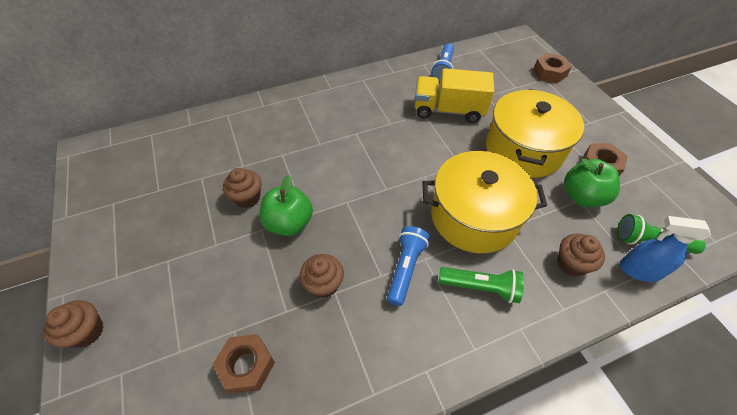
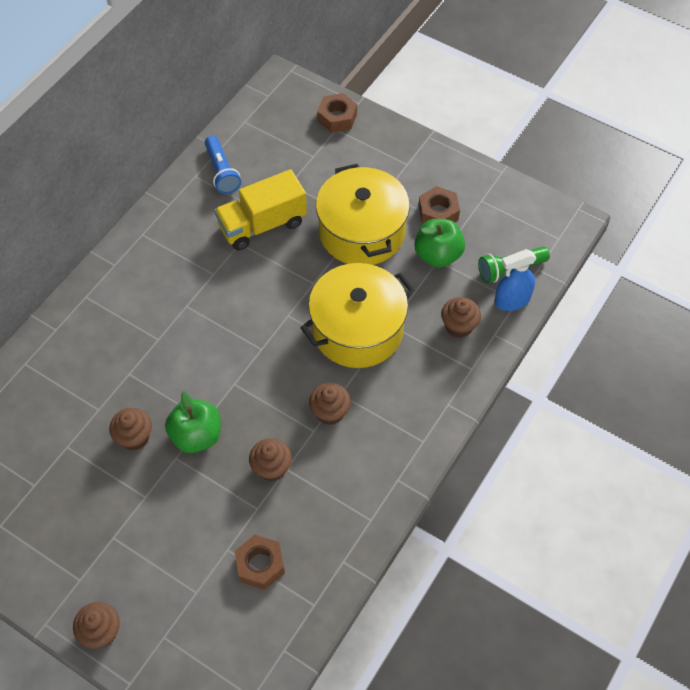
camera: 35 degrees left, 5 degrees up
blue flashlight [387,226,430,306] -> brown cupcake [309,383,351,425]
green flashlight [439,267,524,303] -> none

